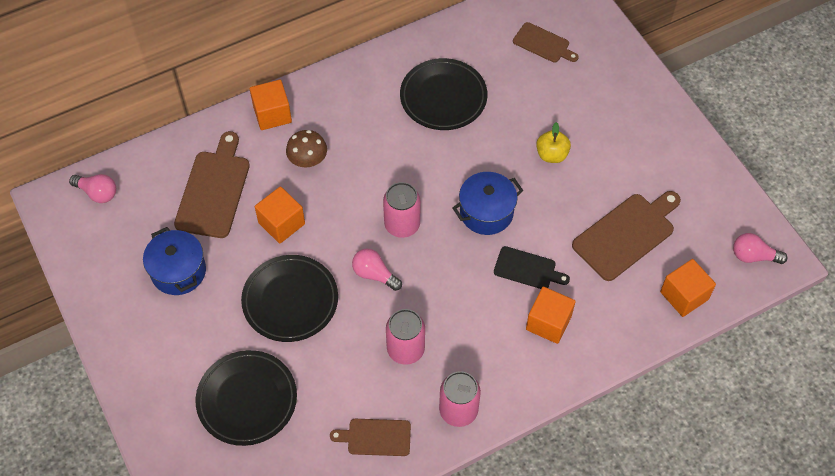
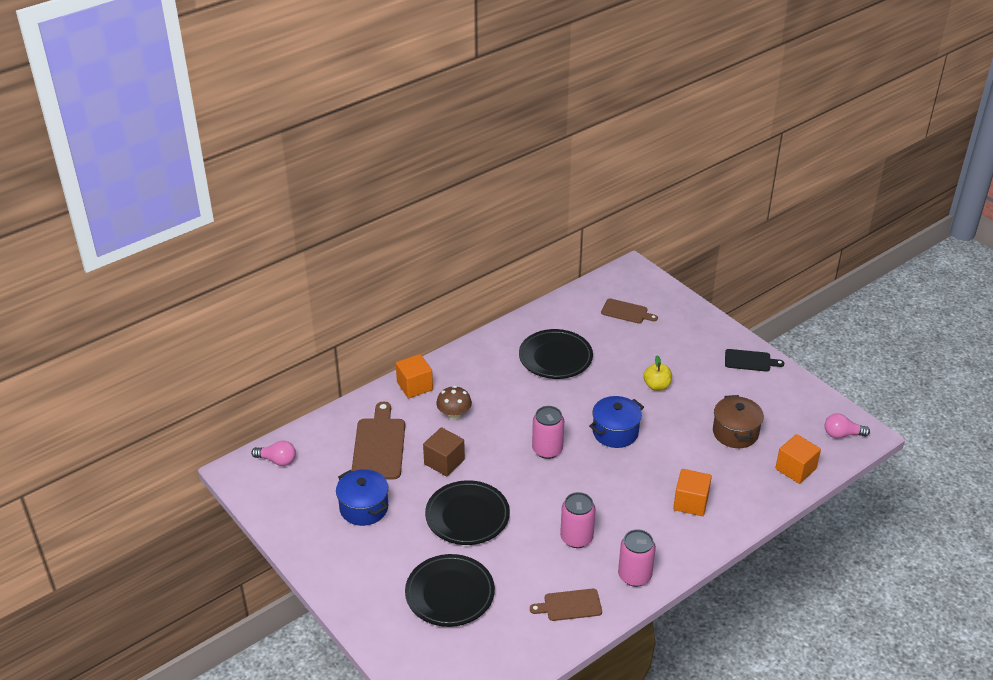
camera: 10 degrees left, 20 degrees down
orange cube [255,186,305,244] -> brown cube [423,427,465,476]
pink light bulb [352,249,402,291] -> none
black cutting board [494,246,570,289] -> black cutting board moved to [725,349,784,372]
brown cutting board [572,191,681,281] -> brown pot [713,395,764,448]

